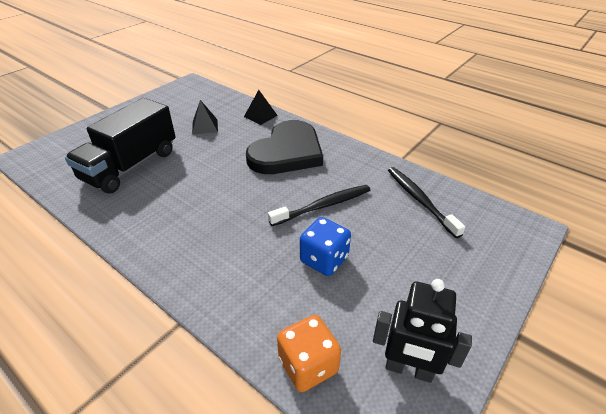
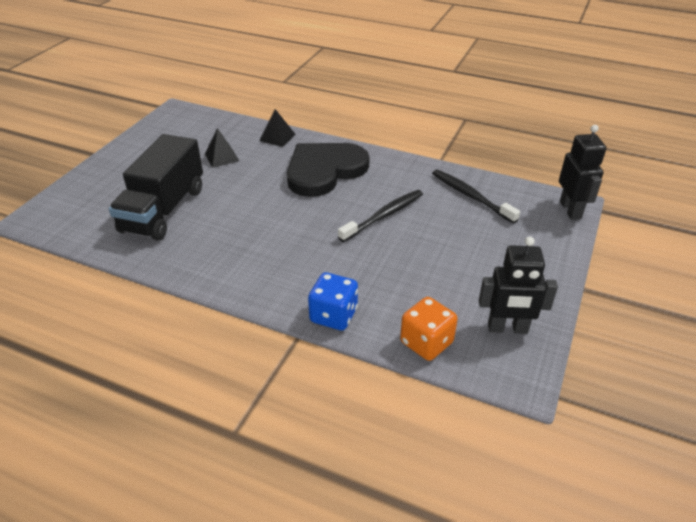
camera: 15 degrees left, 0 degrees up
black heart [246,120,323,174] -> black heart turned 150 degrees counterclockwise [287,143,370,197]
blue dice [300,217,351,276] -> blue dice moved to [308,272,358,331]
none -> black robot [559,125,606,220]

